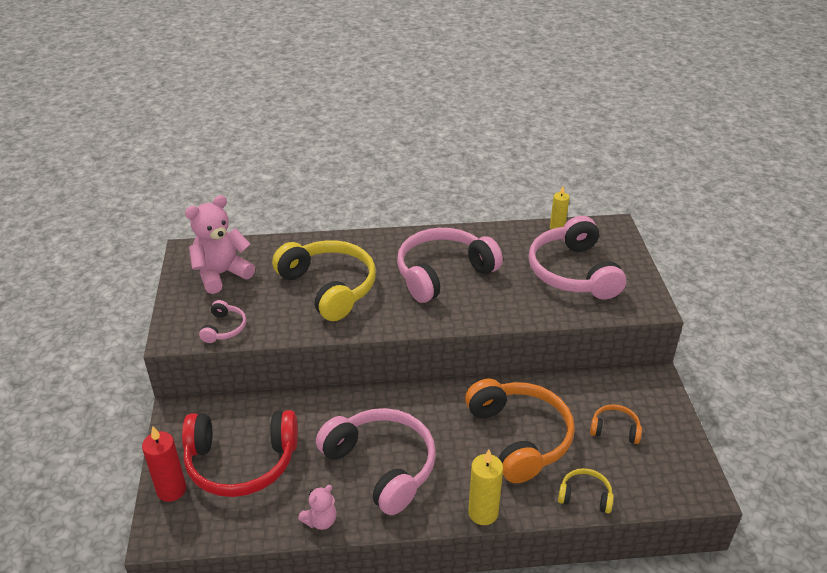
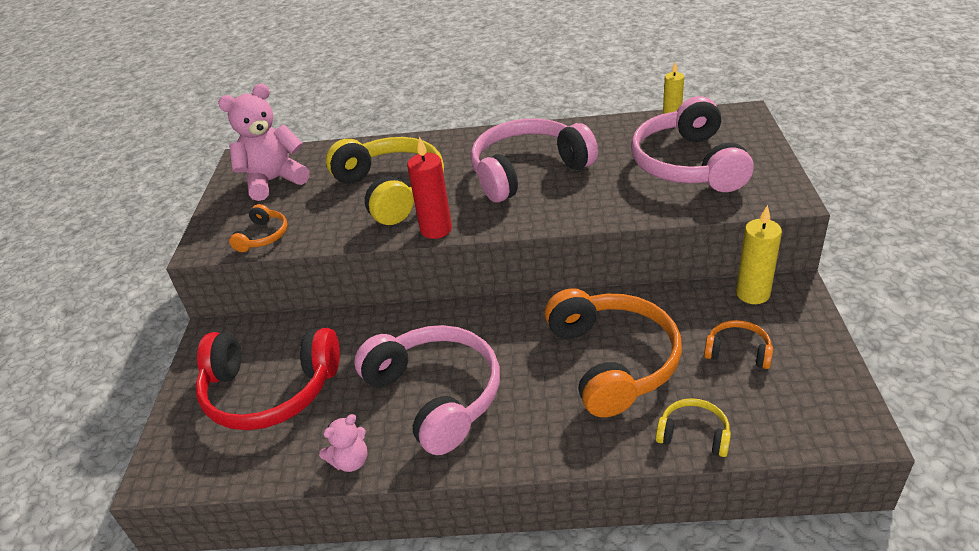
camera: 10 degrees right, 0 degrees up
red candle [142,426,186,502] -> red candle moved to [407,136,452,239]
pink headphones [199,300,246,343] -> orange headphones [229,204,287,252]
yellow candle [468,450,503,525] -> yellow candle moved to [736,205,782,304]

